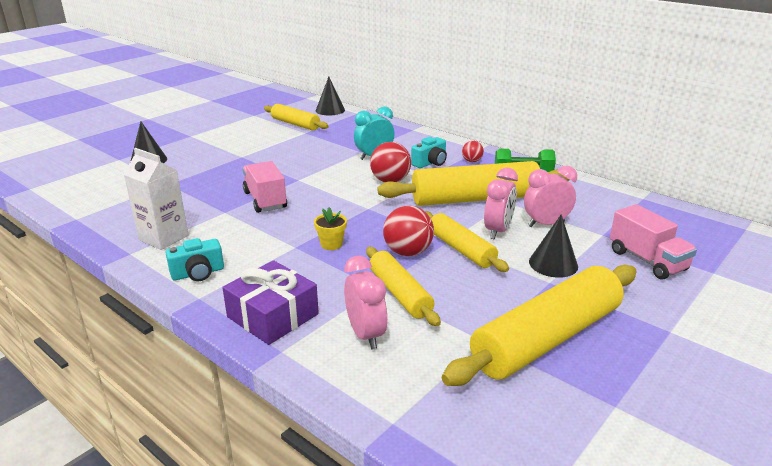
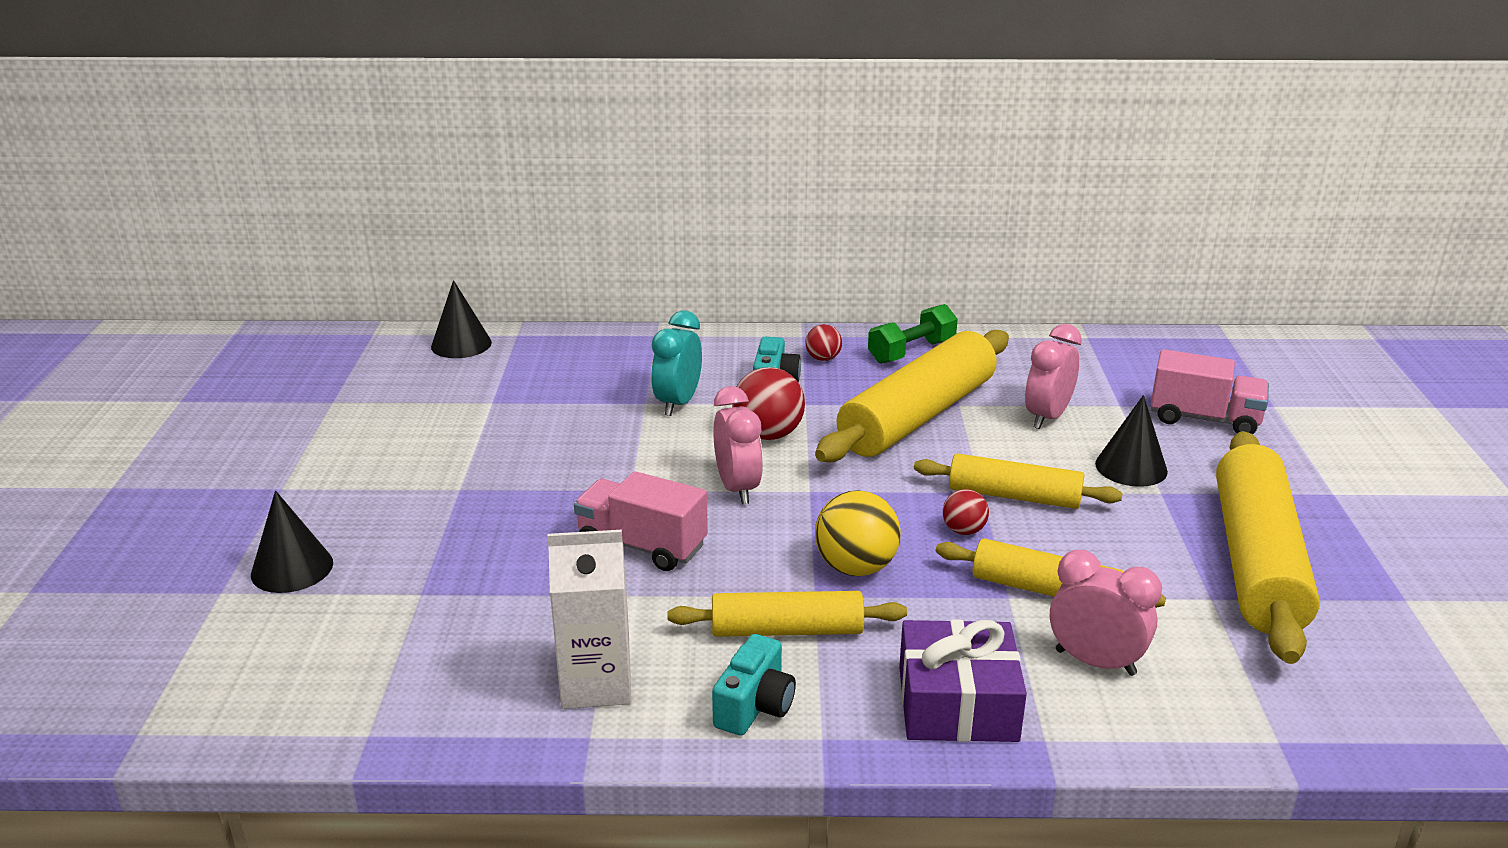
camera: 40 degrees left, 0 degrees up
yellow rolling pin [264,104,329,131] -> yellow rolling pin moved to [667,591,907,637]
yellow flower pot [314,207,347,250] -> yellow ball [815,490,901,576]
red ball [383,206,434,256] -> red ball [943,489,989,535], size x0.56
pink clock [484,168,518,239] -> pink clock moved to [713,386,763,504]

